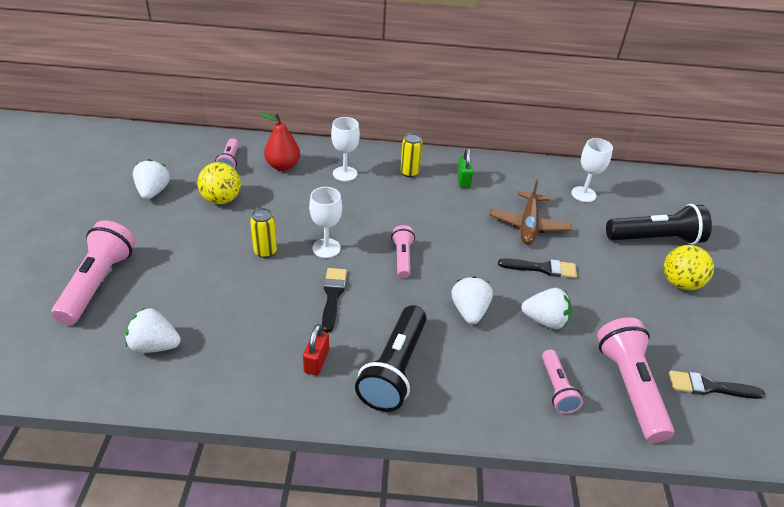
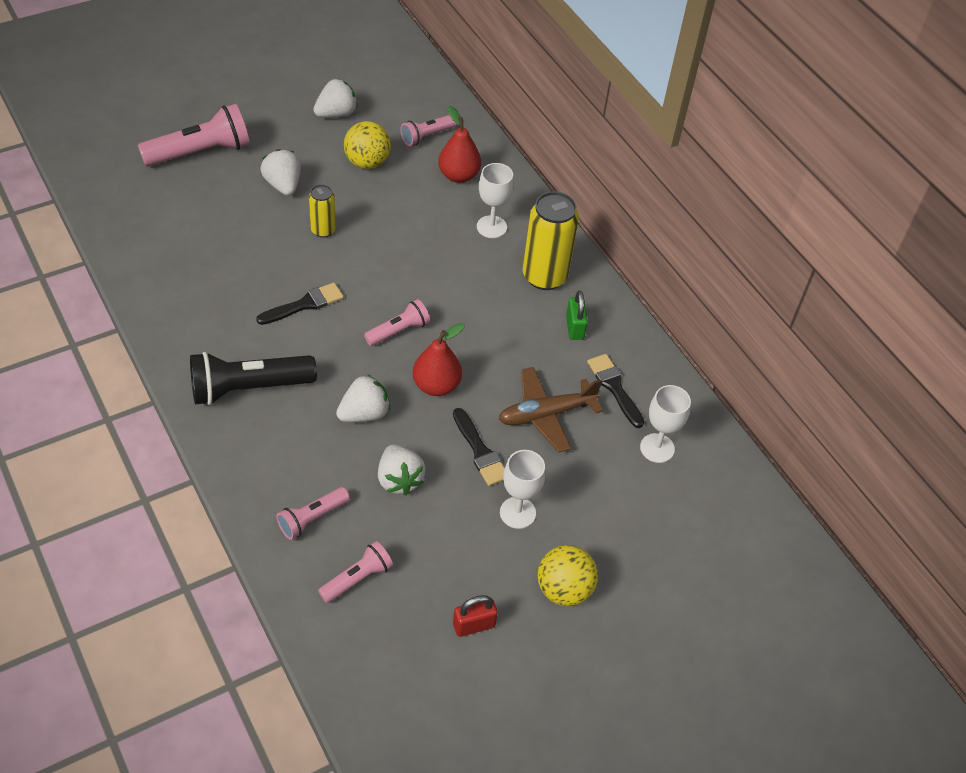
camera: 55 degrees right, 10 degrees up
white strawberry [125,308,181,353] -> white strawberry moved to [260,149,301,196]
red padlock [303,324,329,376] -> red padlock moved to [453,595,498,637]
white goblet [309,187,342,258] -> white goblet moved to [500,450,545,529]
yellow can [400,133,423,178] -> yellow can [523,191,579,290], size x1.84
green padlock [457,148,473,188] -> green padlock turned 60 degrees counterclockwise [566,291,588,340]
pink flashlight [597,317,674,443] -> pink flashlight [318,541,393,603], size x0.56
black flashlight [606,204,712,245] -> none
black brush [669,371,765,399] -> black brush moved to [587,354,644,428]
none -> red pear [413,323,465,396]

